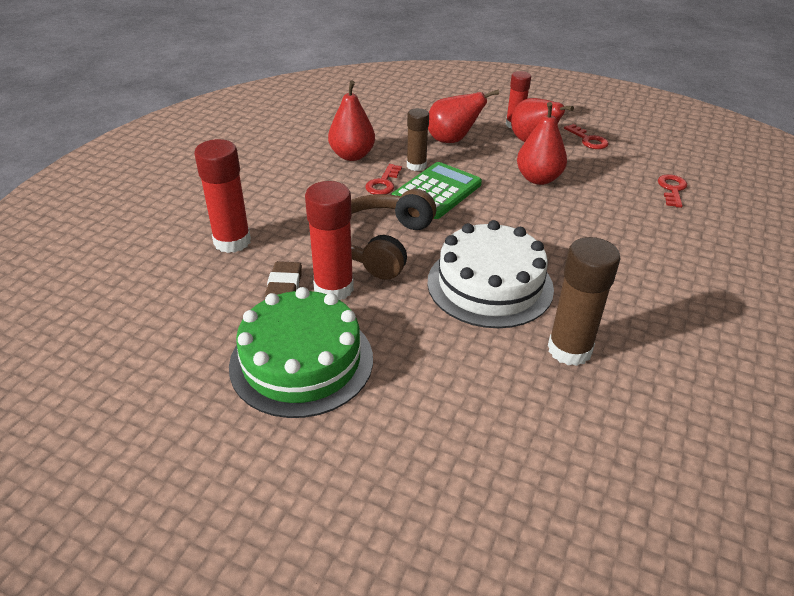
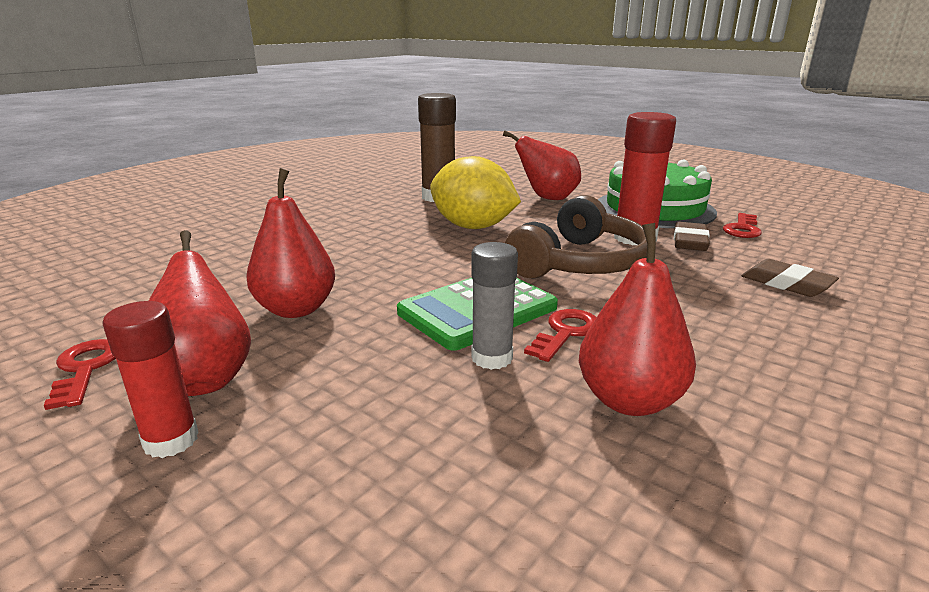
camera: 165 degrees left, 15 degrees down
red glue stick [194,139,251,253] -> brown eraser [742,259,839,297]
brown glue stick [407,108,429,171] -> grey glue stick [471,242,518,370]
white cake [427,220,554,328] -> yellow lemon [430,156,521,229]
red pear [428,89,499,143] -> red pear moved to [503,130,581,200]
red key [658,175,687,208] -> red key moved to [723,213,762,238]

